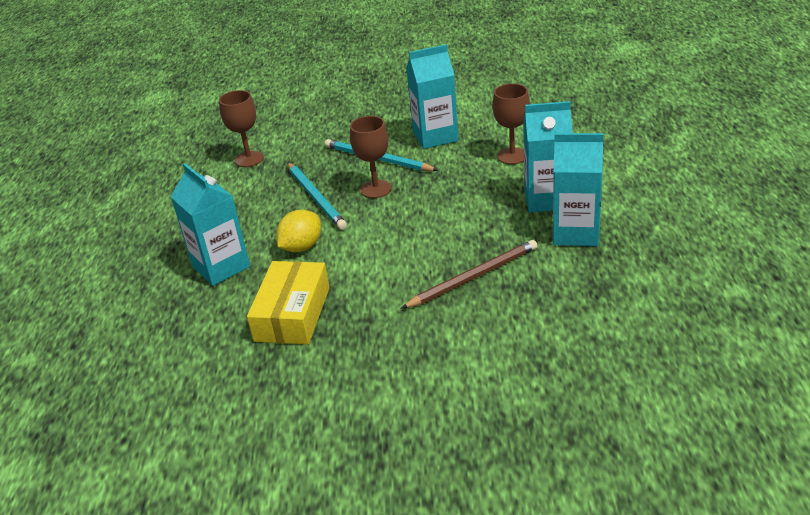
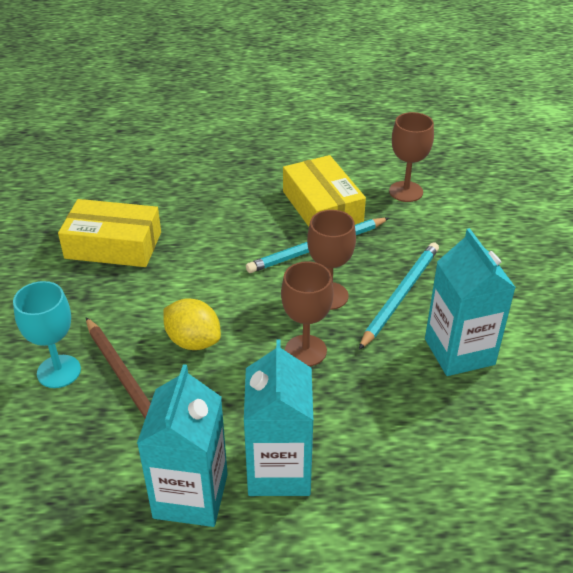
camera: 85 degrees right, 5 degrees up
turquoise carton [171,163,250,286] -> none
yellow lemon [276,210,321,252] -> yellow lemon moved to [163,298,221,350]
brown goblet [493,83,530,164] -> brown goblet moved to [281,261,334,366]
none -> turquoise goblet [13,281,81,388]
none -> yellow box [283,155,366,227]

